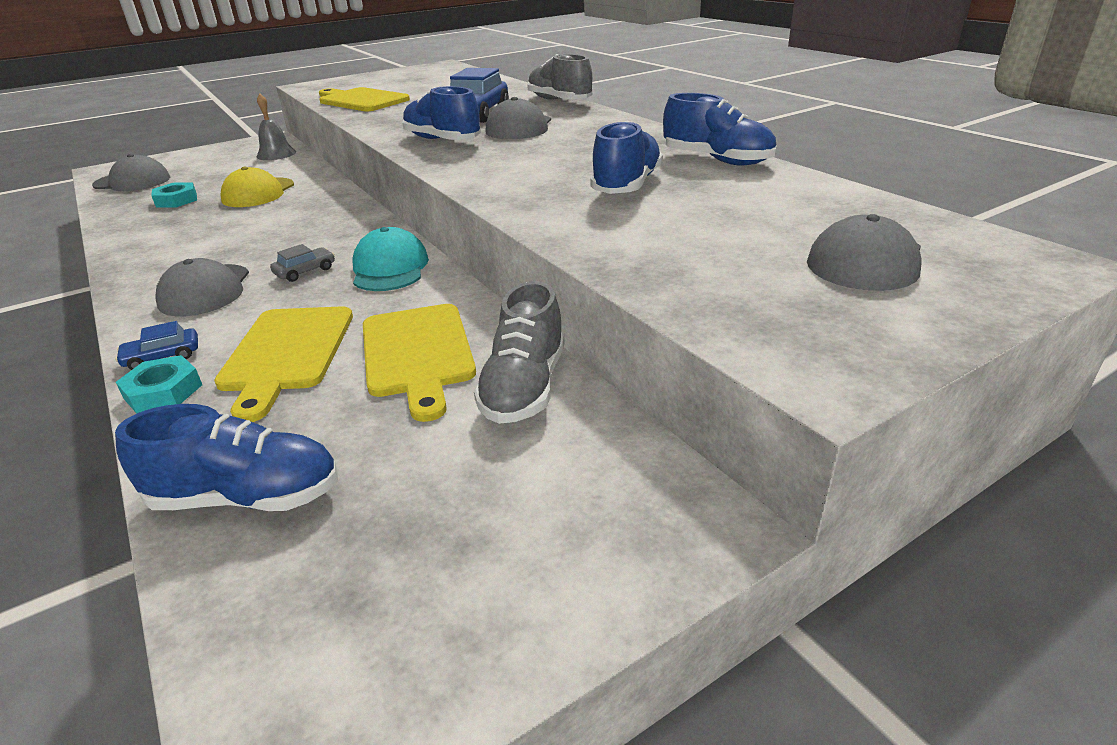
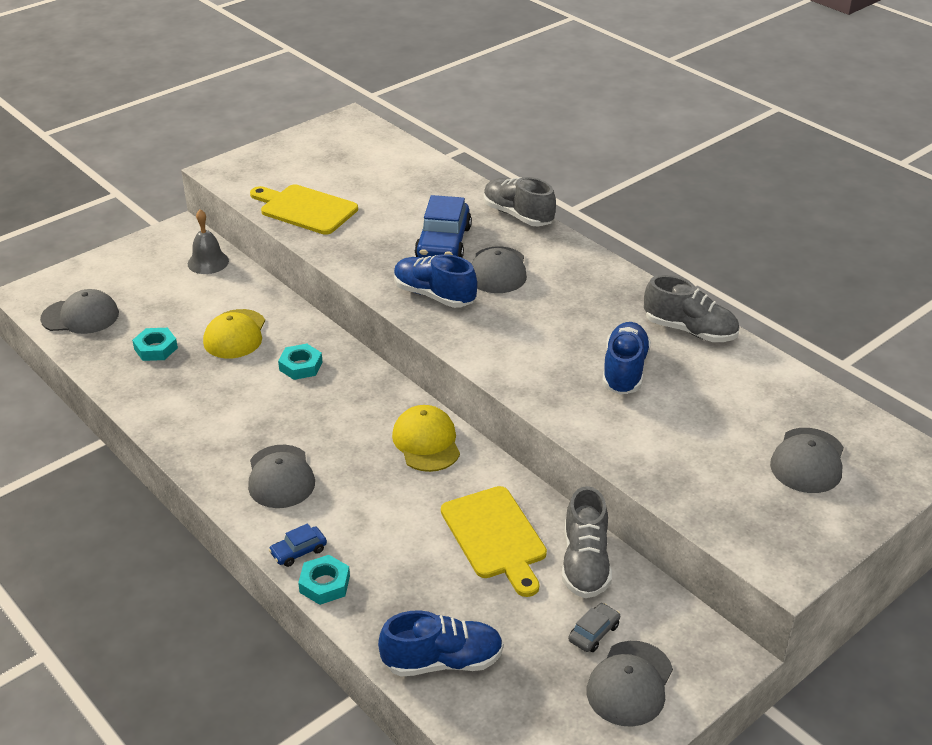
camera: 10 degrees left, 5 degrees up
yellow cutting board [214,306,353,422] -> none
grey car [270,244,335,282] -> grey car moved to [568,603,620,652]
turquoise cap [352,227,429,291] -> yellow cap [392,405,460,472]
blue shoe [663,93,776,166] -> grey shoe [644,275,739,342]
none -> turquoise nut [278,344,322,380]
none -> grey cap [587,641,673,727]

